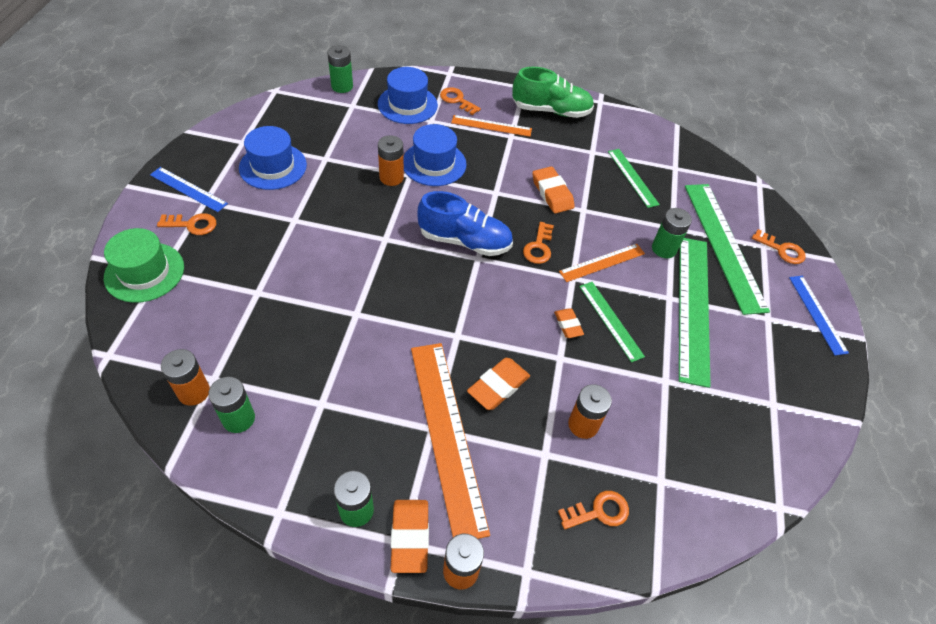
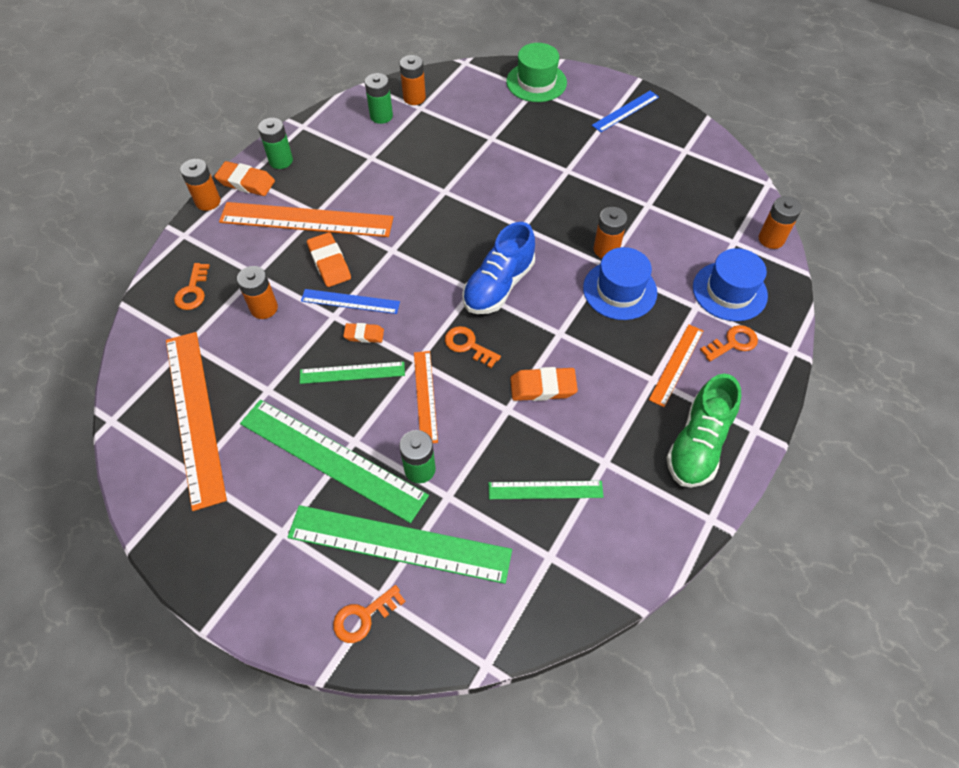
camera: 115 degrees right, 5 degrees up
orange key [157,213,216,235] -> none
blue hat [239,126,307,190] -> none
green battery [327,45,353,93] -> orange battery [759,196,802,249]
blue ruler [789,276,849,356] -> blue ruler moved to [301,289,400,314]
none -> orange ruler [166,332,227,511]

